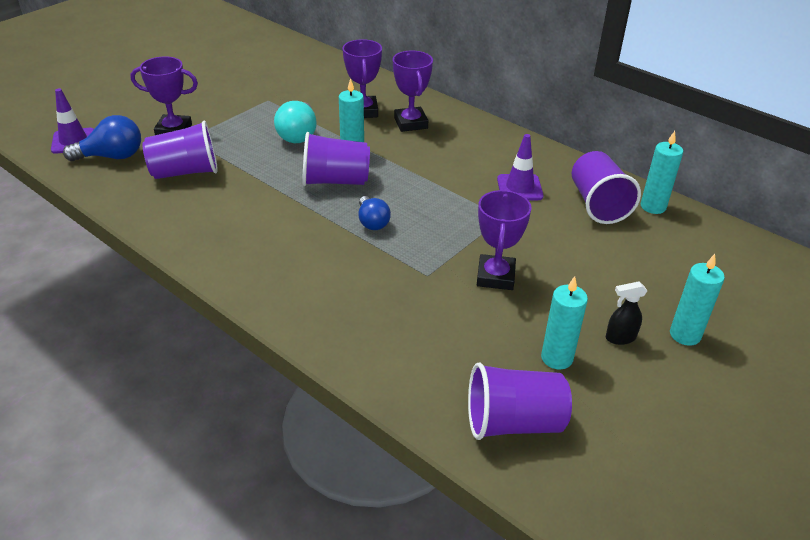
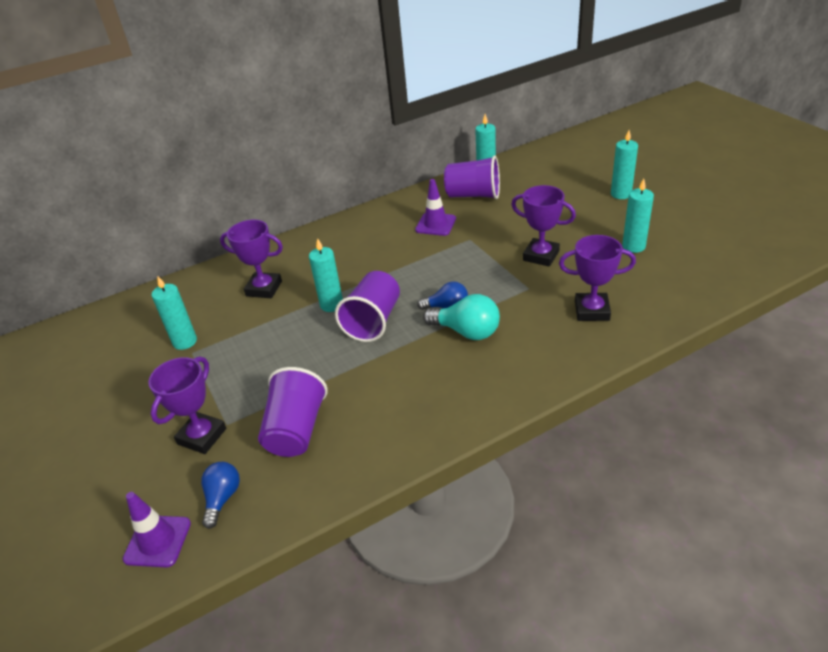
camera: 65 degrees left, 0 degrees up
blue light bulb [63,115,141,161] -> blue light bulb [201,462,240,529], size x0.67
turquoise light bulb [274,101,317,143] -> turquoise light bulb moved to [423,294,500,340]
purple trophy [393,50,433,132] -> purple trophy moved to [559,235,636,321]
purple cup [468,362,572,440] -> none
black spray bottle [606,282,647,345] -> none
none -> turquoise candle [152,276,197,350]

